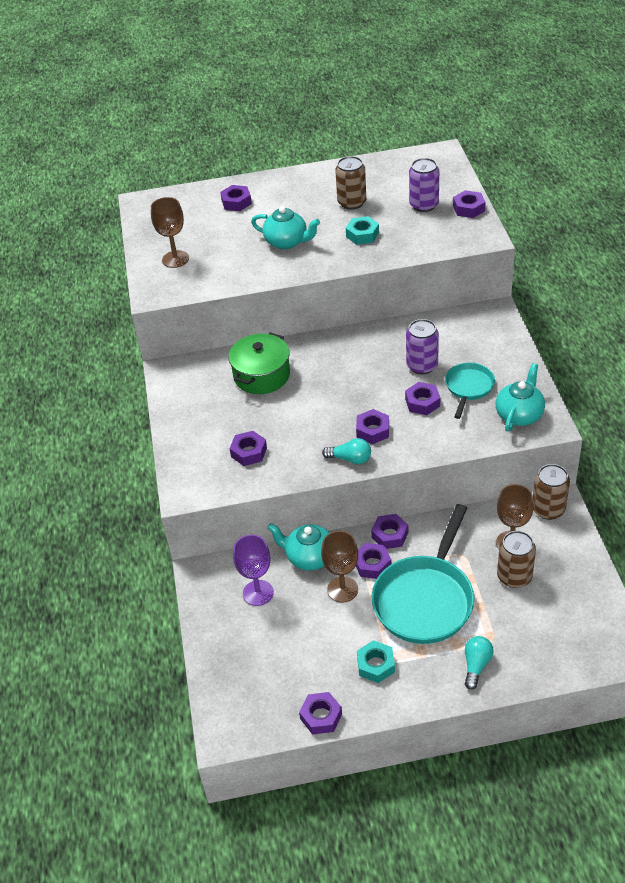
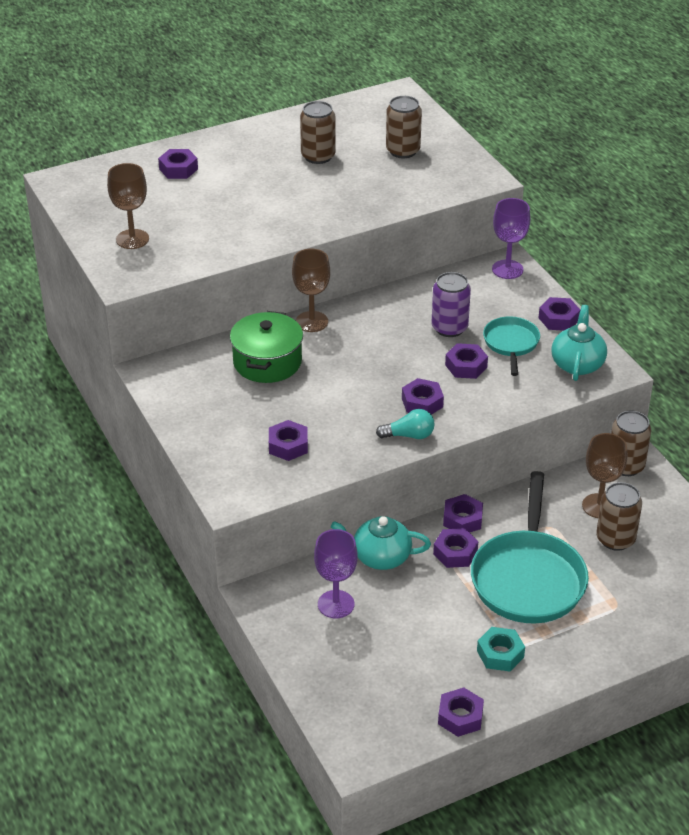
camera: 20 degrees left, 5 degrees down
turquoise teapot [251,206,320,249] -> none
brown goblet [321,531,358,602] -> brown goblet moved to [292,249,330,332]
turquoise nut [346,216,379,245] -> none
purple can [409,158,439,212] -> brown can [386,96,422,158]
purple nut [453,190,486,218] -> purple nut moved to [539,297,580,331]
turquoise light bulb [465,636,494,690] -> none
none -> purple goblet [492,198,530,279]

